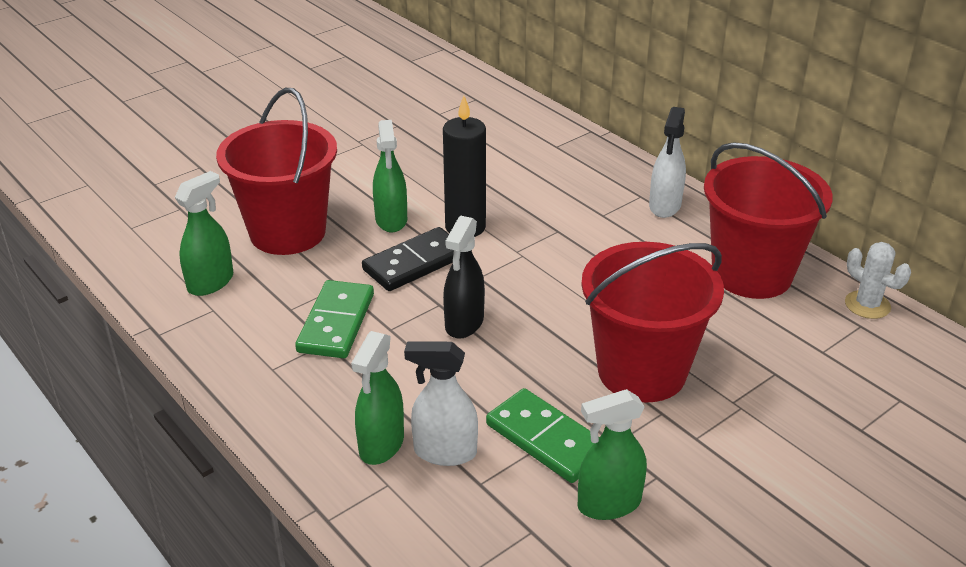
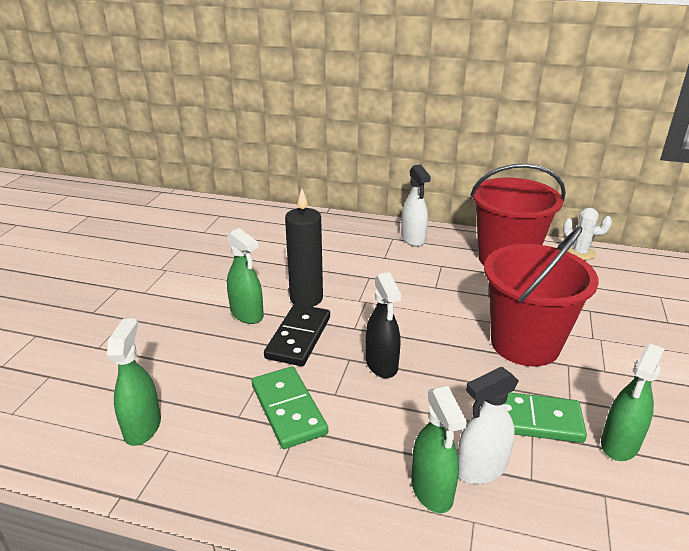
camera: 35 degrees left, 5 degrees down
red bucket [216,88,337,255] -> none

